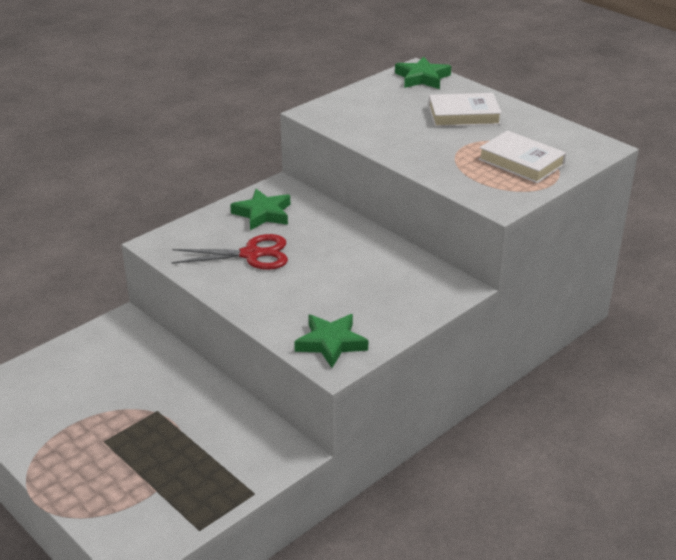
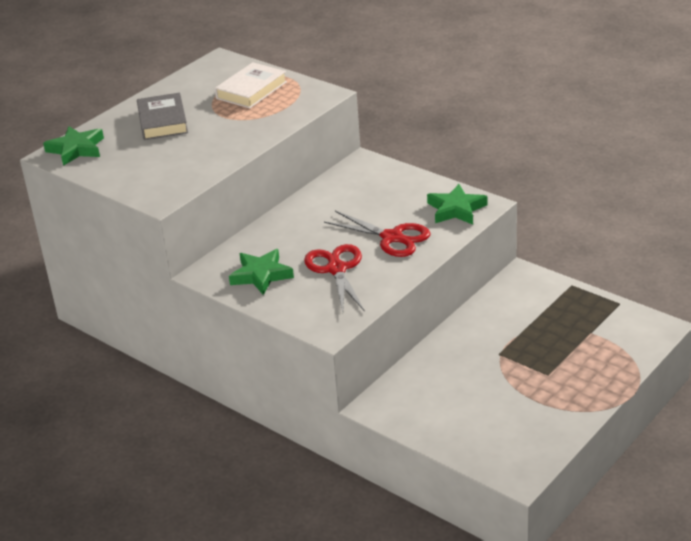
camera: 95 degrees left, 0 degrees up
white book [429,93,502,127] -> grey book [137,93,188,140]
none -> red scissors [324,211,430,257]

